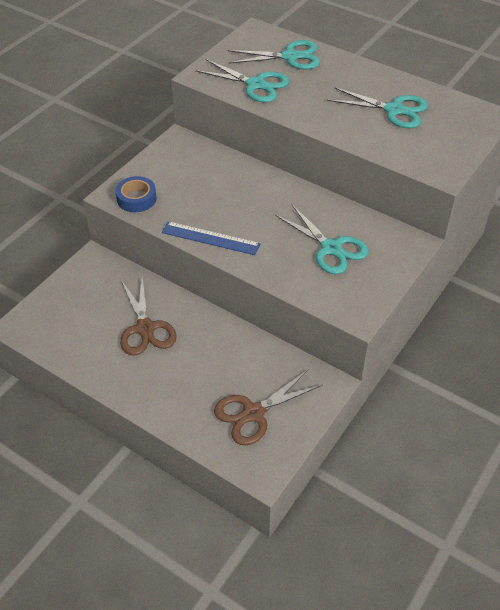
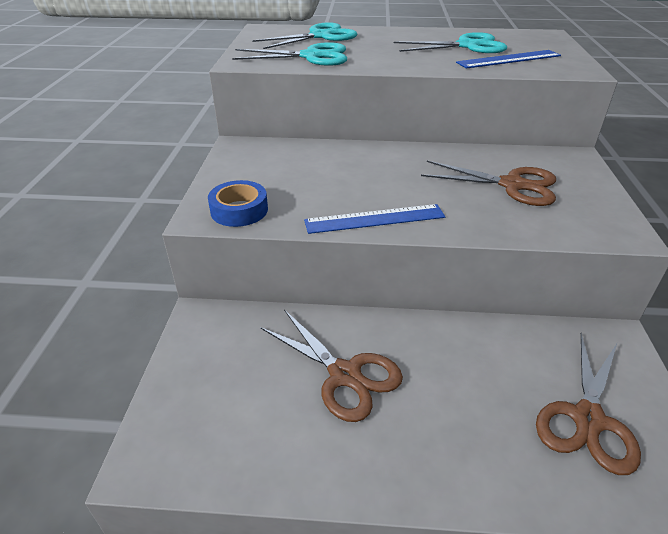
camera: 30 degrees left, 10 degrees down
turquoise scissors [275,205,369,274] -> brown scissors [421,161,556,206]
none -> blue ruler [456,50,561,69]

